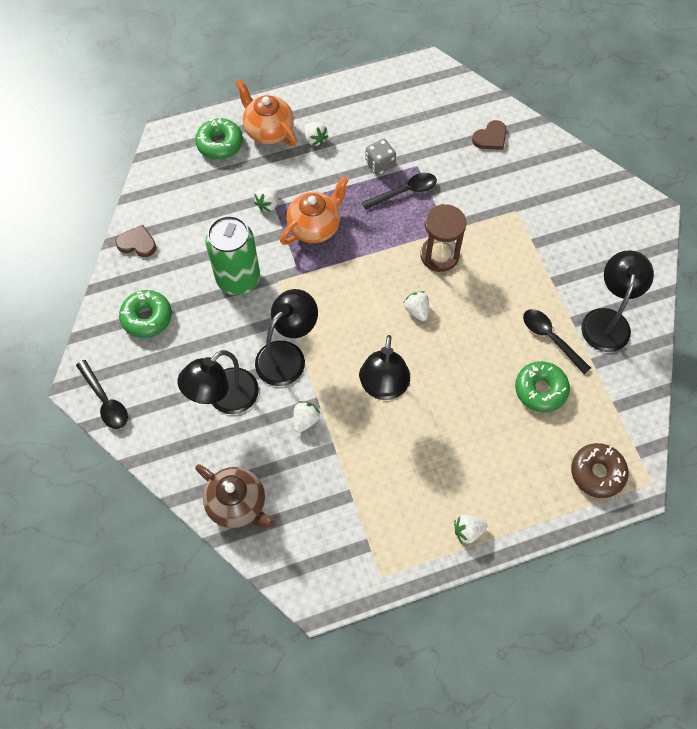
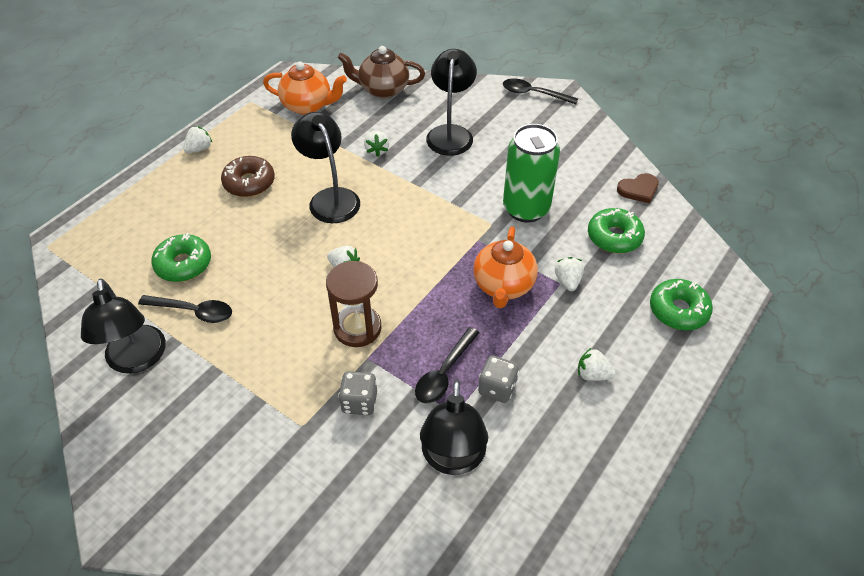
camera: 145 degrees right, 15 degrees down
green donut [119,290,172,338] -> green donut moved to [588,208,645,253]
orange teapot [236,79,297,146] -> orange teapot moved to [263,62,347,115]
black lamp [255,289,318,386] -> black lamp moved to [420,380,488,475]
brown heart [472,120,507,150] -> none
brown donut [571,443,629,498] -> brown donut moved to [221,156,275,197]
none -> grey dice [338,371,377,415]

